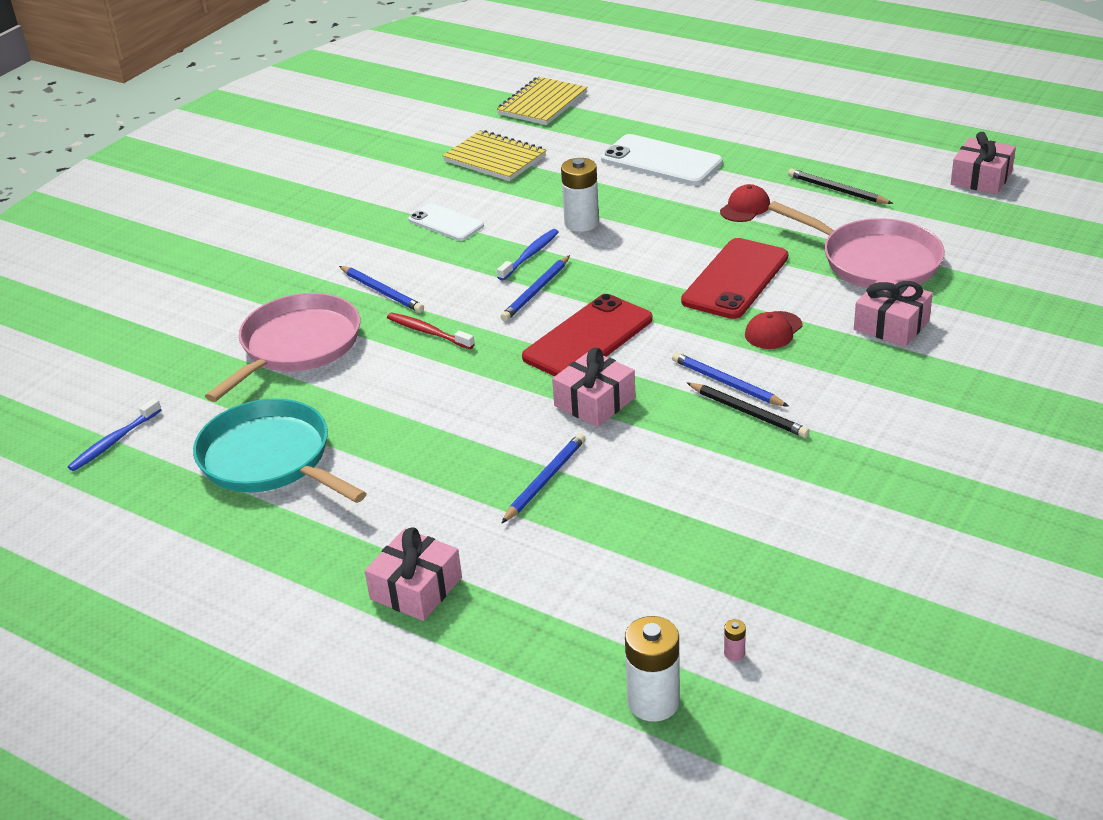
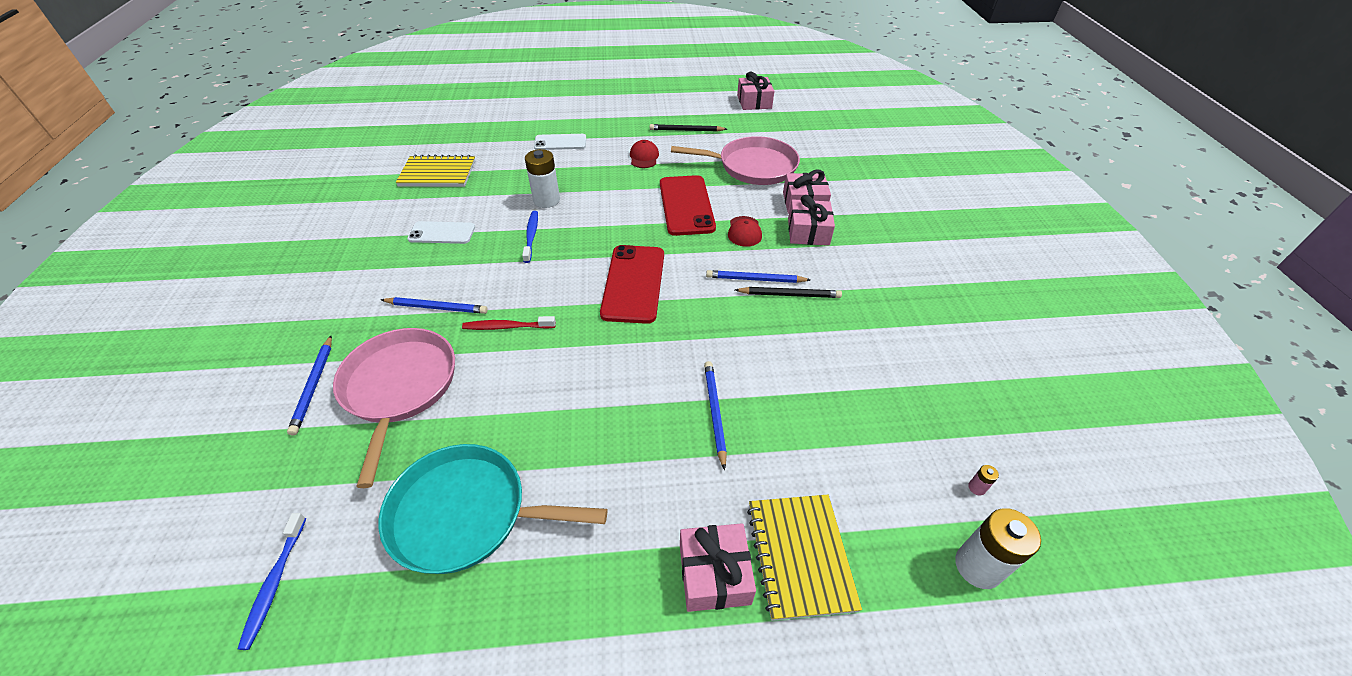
camera: 40 degrees left, 10 degrees up
yellow notebook [497,77,587,125] -> yellow notebook moved to [747,495,862,621]
blue pencil [501,255,570,321] -> blue pencil moved to [287,336,332,435]
pink gift [552,348,635,427] -> pink gift moved to [788,195,835,246]
white phone [601,134,723,185] -> white phone [534,134,586,150], size x0.62

